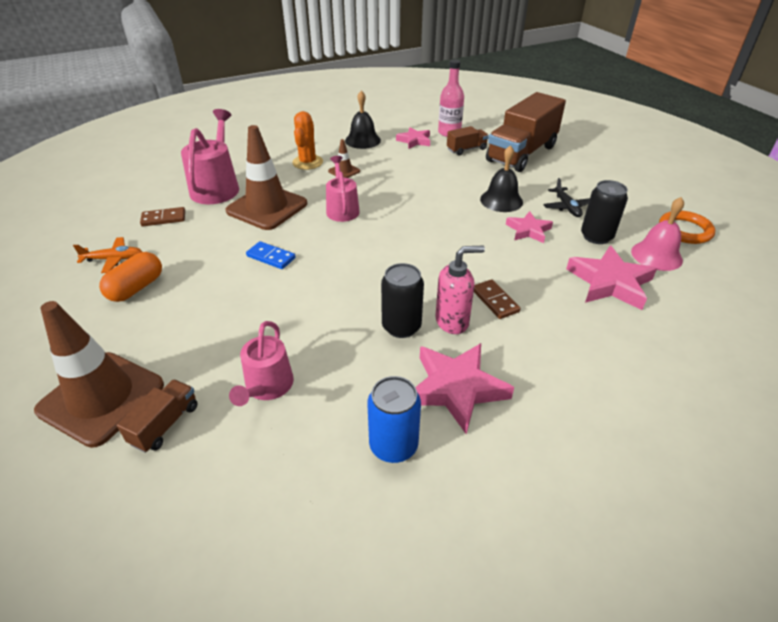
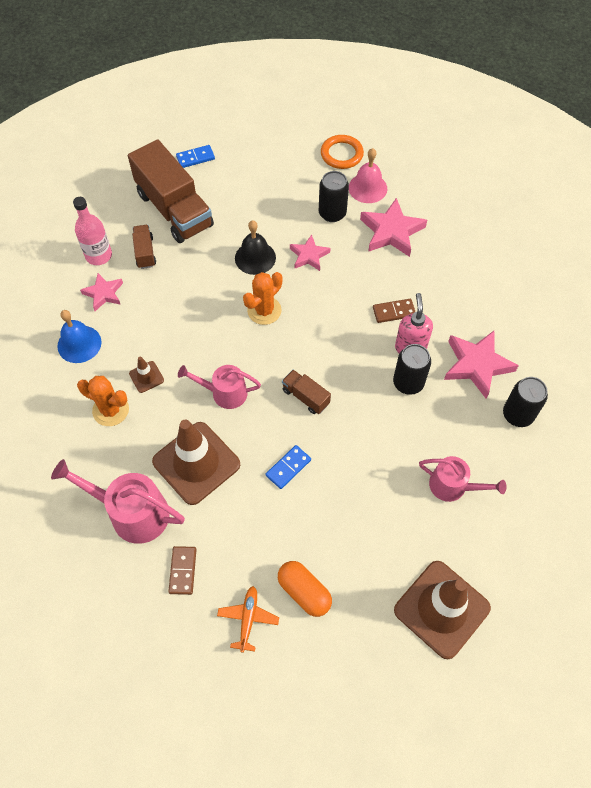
camera: 75 degrees left, 20 degrees up
brown truck [116,379,198,453] -> brown truck moved to [282,370,331,414]
black bell [345,91,381,149] -> blue bell [57,310,102,363]
blue can [367,376,421,463] -> black can [503,377,548,427]
black plane [543,178,590,217] -> none
none -> blue domino [176,145,215,168]
none -> orange cactus [243,272,283,325]

